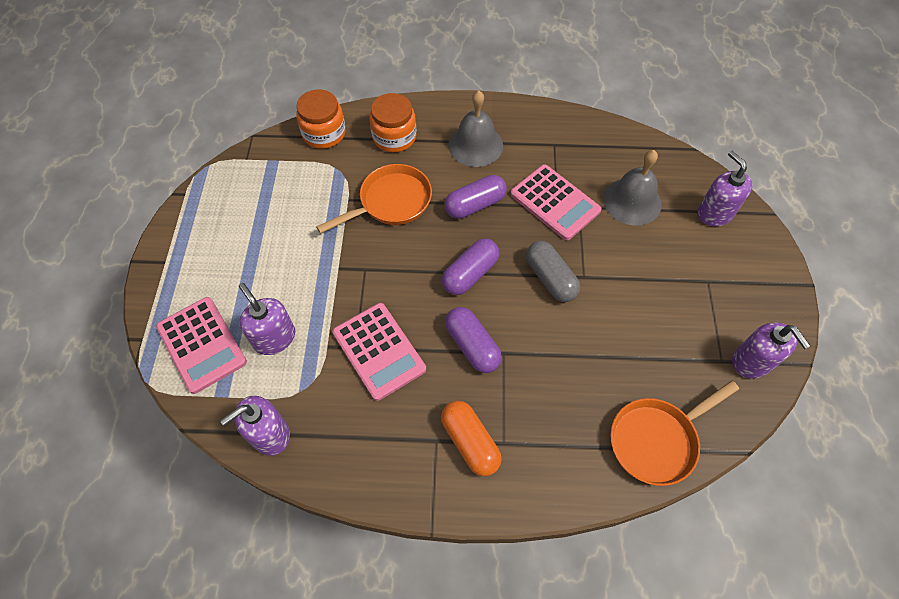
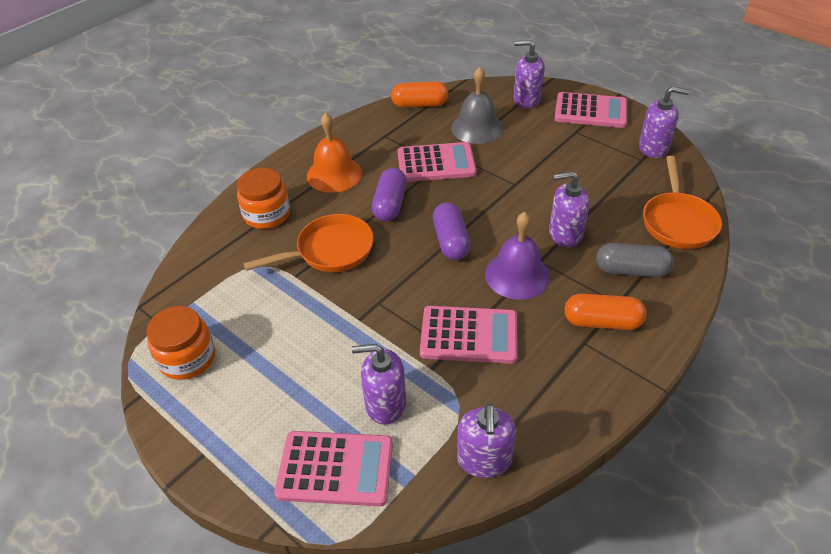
camera: 50 degrees left, 15 degrees down
orange jar [296,89,346,149] -> orange jar moved to [146,306,215,380]
orange pan [316,164,432,234] -> orange pan turned 60 degrees clockwise [244,214,374,272]
purple capsule [445,307,502,373] -> purple bell [485,212,550,300]
grey bell [448,90,503,167] -> orange bell [307,113,362,193]
grey capsule [526,241,580,302] -> grey capsule moved to [596,243,674,277]
none -> orange capsule [391,81,448,108]
none -> purple soap dispenser [549,171,590,247]
none -> pink calculator [554,92,627,128]

